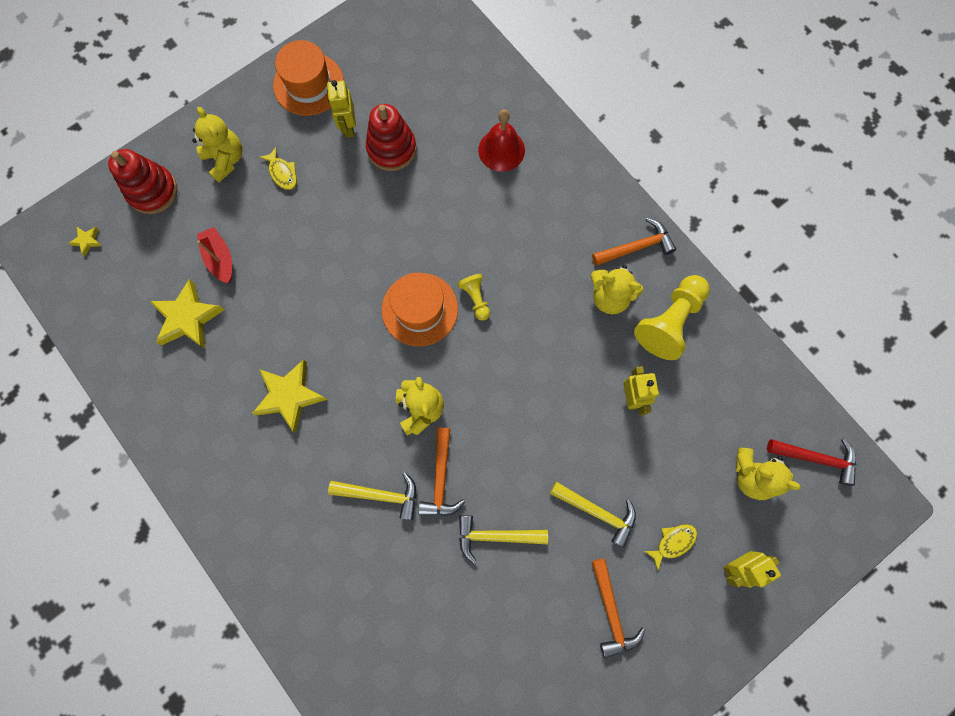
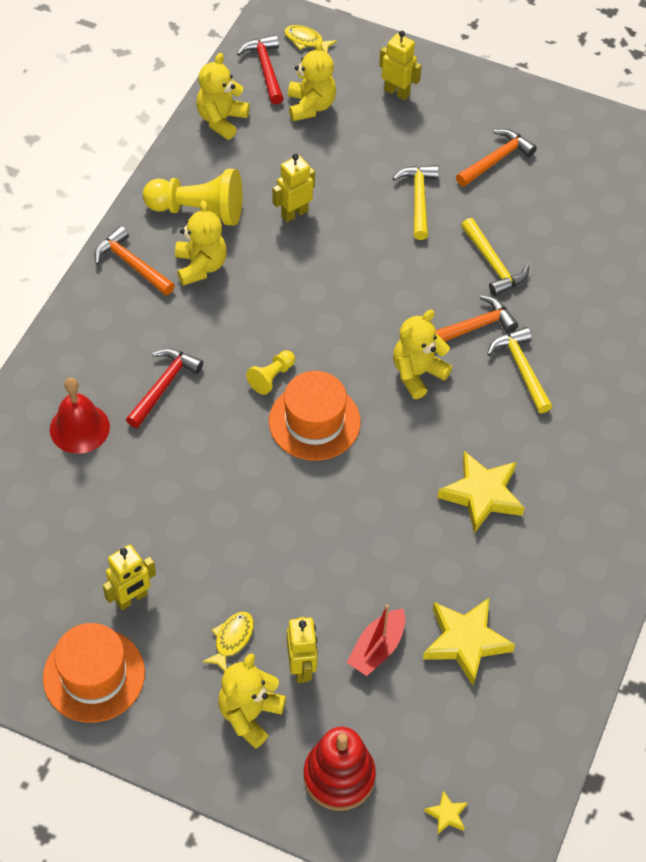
camera: 120 degrees left, 20 degrees down
red stacking toy [366,104,416,171] -> none
yellow fish [644,524,697,571] -> yellow fish moved to [284,25,337,53]
none -> red hammer [126,348,203,428]
none -> yellow teddy bear [196,53,250,140]
none -> yellow robot [287,617,317,683]

